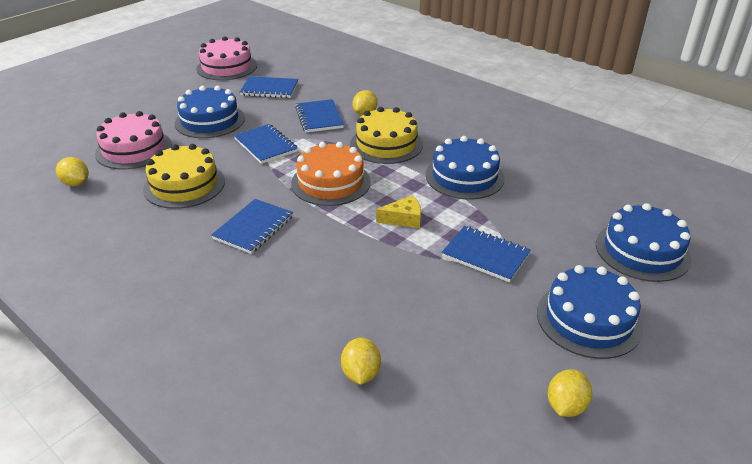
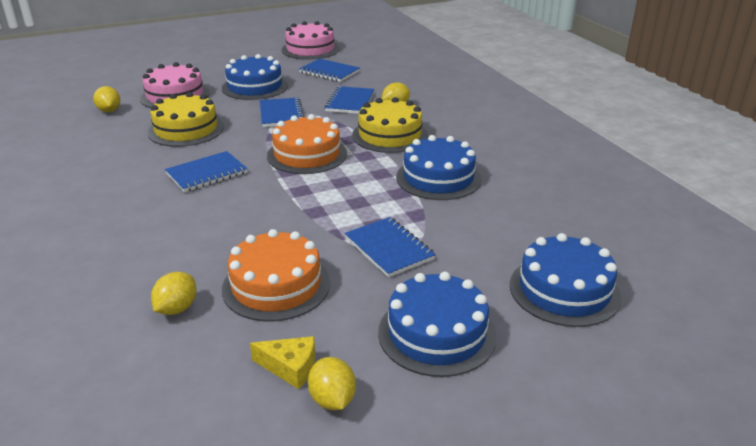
camera: 25 degrees right, 5 degrees down
yellow cheese [376,195,421,228] -> yellow cheese moved to [250,336,315,389]
yellow lemon [548,369,592,417] -> yellow lemon turned 75 degrees counterclockwise [308,357,356,410]
none -> orange cake [222,229,330,321]

